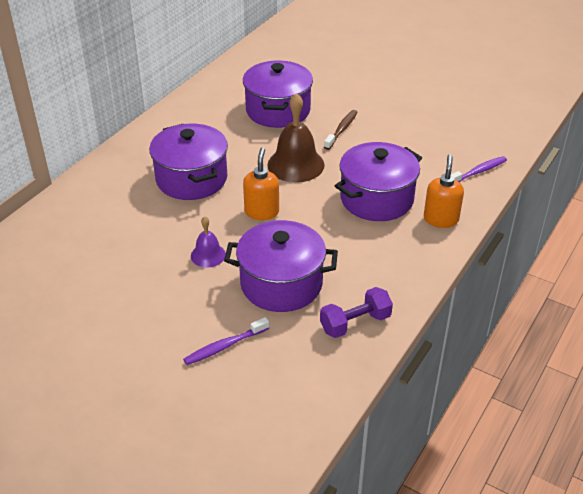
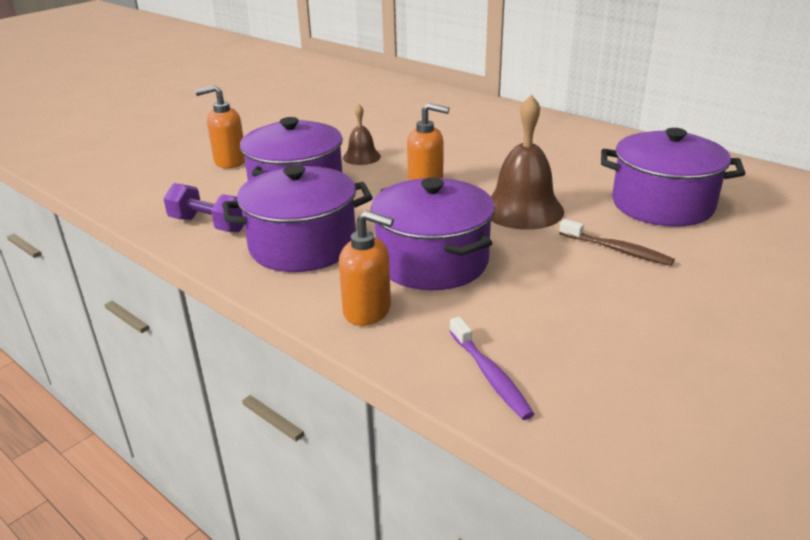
camera: 100 degrees right, 10 degrees down
purple pot [149,123,228,200] -> purple pot moved to [222,165,373,272]
purple toothbrush [183,317,269,365] -> orange soap dispenser [195,85,245,168]
purple bell [191,216,226,268] -> brown bell [343,104,381,165]
purple dumbbell [320,287,393,338] -> purple dumbbell turned 45 degrees counterclockwise [163,183,244,232]

